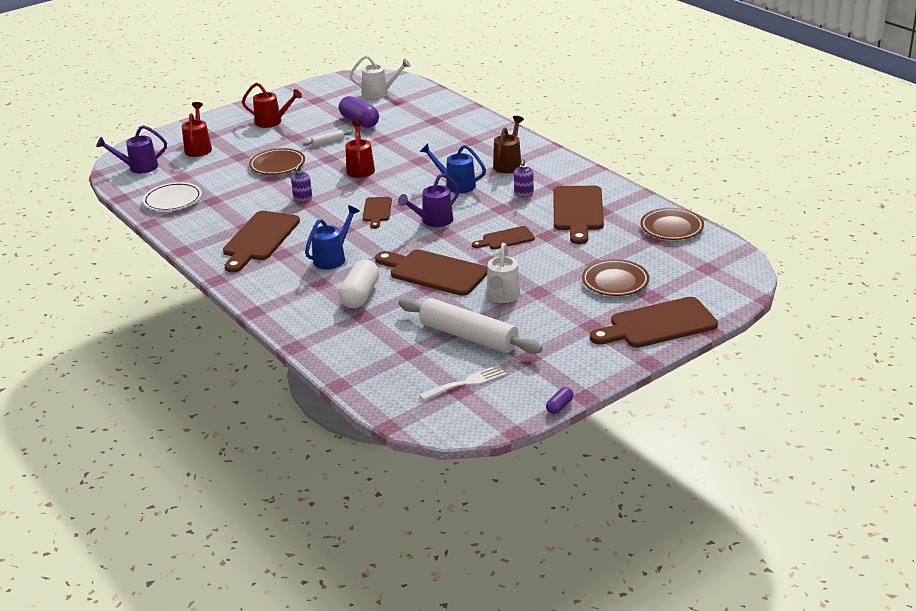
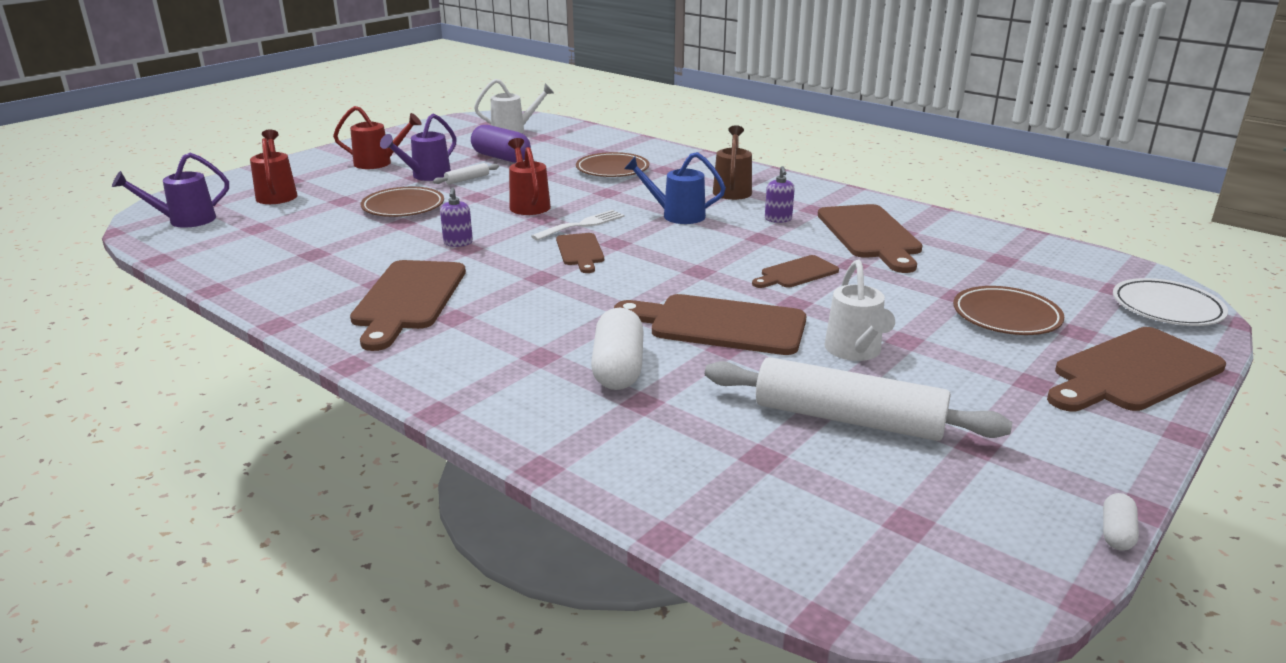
camera: 15 degrees left, 5 degrees down
white plate [143,182,202,211] -> white plate moved to [1113,278,1228,326]
blue watering can [305,205,360,269] -> none
purple watering can [398,173,460,227] -> purple watering can moved to [380,114,457,181]
white fork [420,365,507,401] -> white fork moved to [531,210,625,241]
purple capsule [546,387,574,414] -> white capsule [1103,493,1139,551]
brown plate [640,208,704,240] -> brown plate moved to [576,152,649,177]

